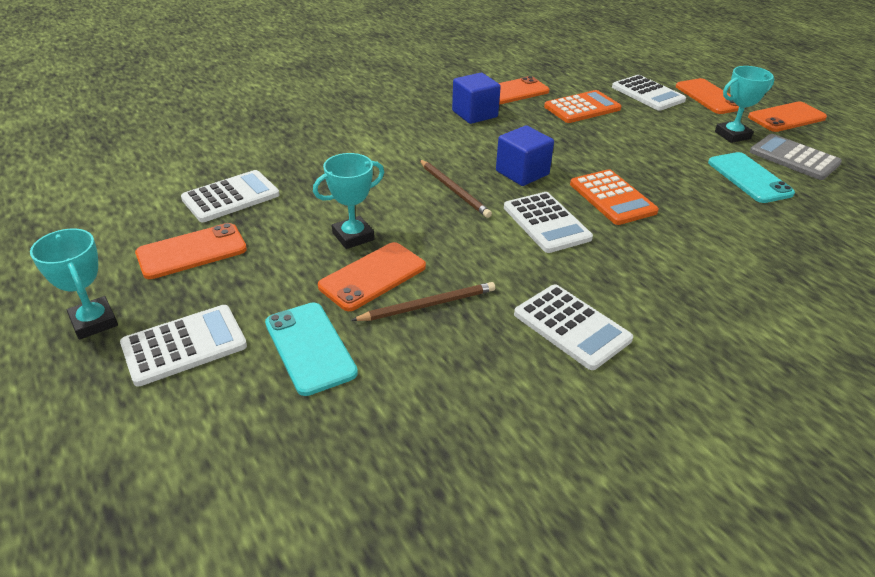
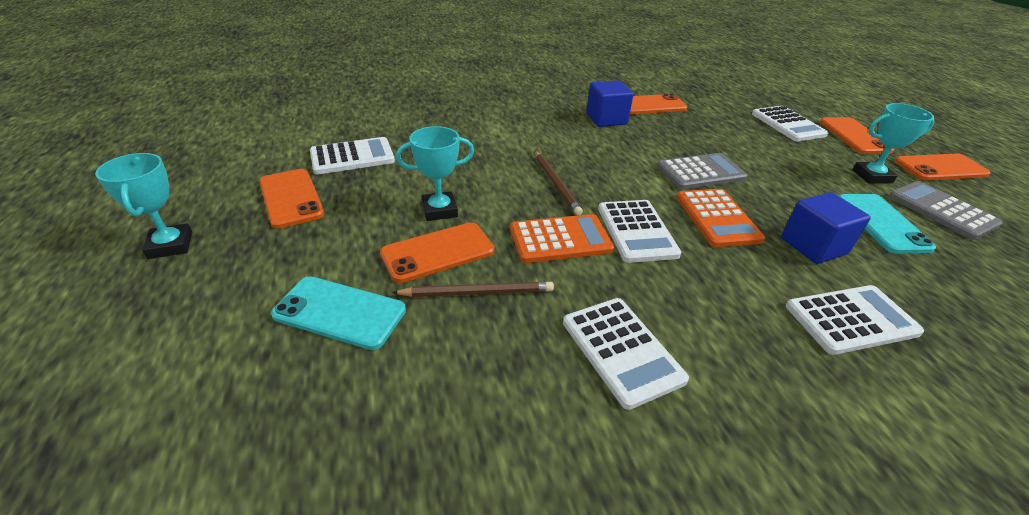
camera: 15 degrees right, 0 degrees up
white calculator [120,305,247,386] -> white calculator moved to [786,285,924,355]
orange phone [135,223,247,279] -> orange phone turned 75 degrees clockwise [259,169,325,229]
turquoise phone [265,302,358,396] -> turquoise phone turned 60 degrees counterclockwise [271,276,406,350]
blue cube [496,126,554,186] -> blue cube moved to [781,192,871,264]
orange calculator [544,90,621,123] -> orange calculator moved to [510,214,615,263]
none -> grey calculator [657,153,748,190]

